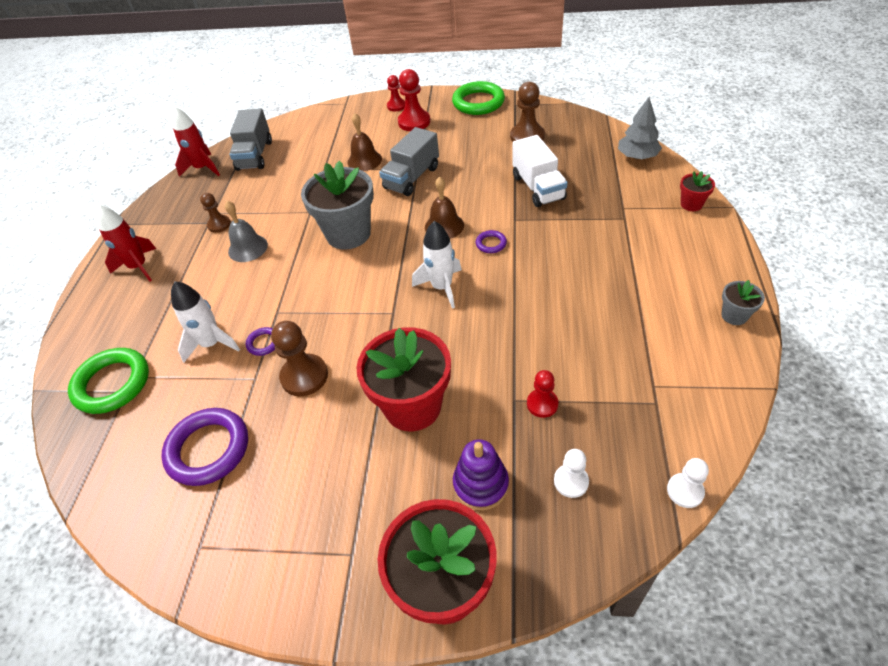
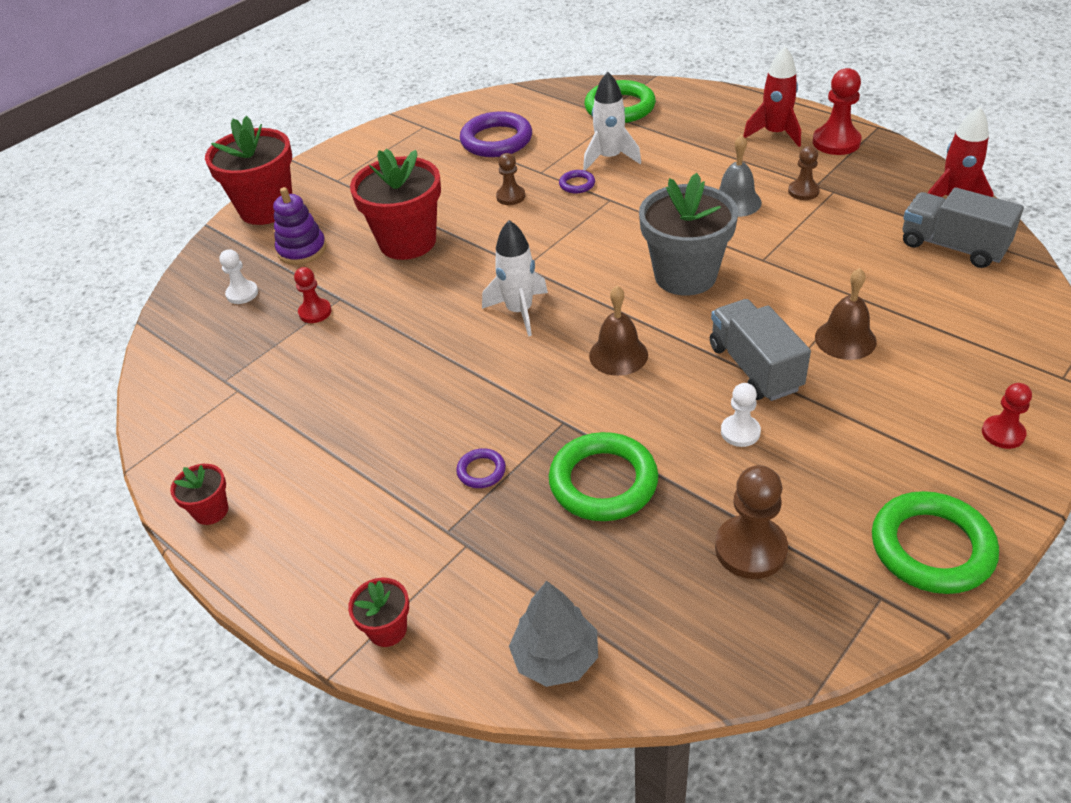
camera: 125 degrees right, 5 degrees down
brown pawn [271,321,328,396] -> brown pawn [496,153,525,205], size x0.61
red pawn [398,69,430,131] -> red pawn moved to [813,68,862,155]
purple ring [476,230,507,253] -> purple ring moved to [456,448,506,488]
white truck [512,135,567,207] -> green ring [549,432,658,521]
white pawn [667,458,709,508] -> white pawn moved to [721,383,761,447]
grey flower pot [721,280,765,325] -> red flower pot [170,464,228,525]

